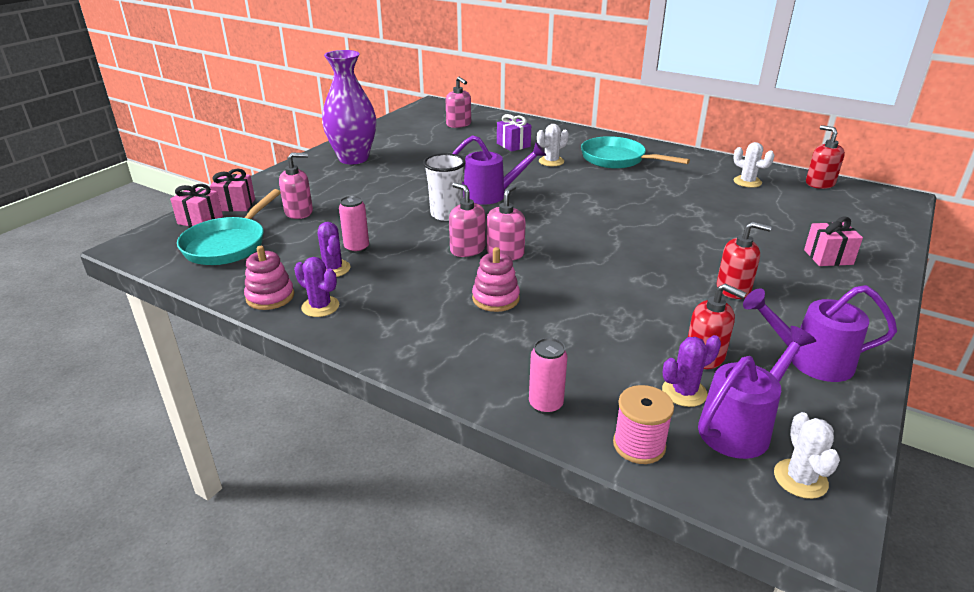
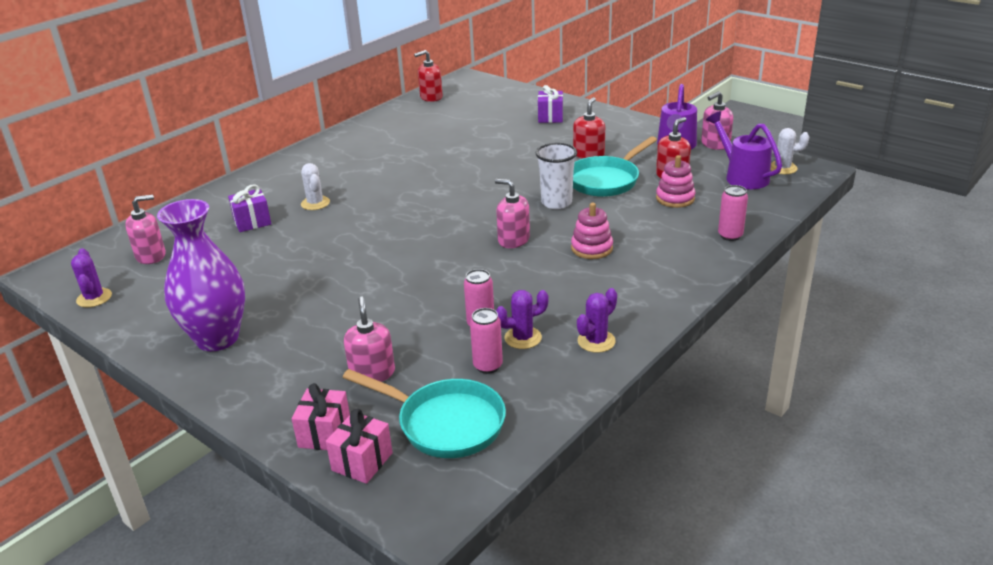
camera: 80 degrees left, 0 degrees up
pink stacking toy [244,246,294,310] -> pink stacking toy moved to [656,155,696,208]
white cup [423,153,466,221] -> white cup moved to [536,143,577,209]
pink soap dispenser [449,182,485,257] -> pink soap dispenser moved to [701,91,733,150]
purple watering can [452,135,546,204] -> none
turquoise pan [581,136,690,169] -> turquoise pan moved to [573,136,657,197]
pink spool [613,385,674,464] -> none
purple cactus [662,335,721,407] -> purple cactus moved to [71,248,112,307]
white cactus [733,142,775,188] -> none
pink gift [804,217,863,266] -> purple gift [538,85,563,123]
none -> pink can [470,308,503,374]

